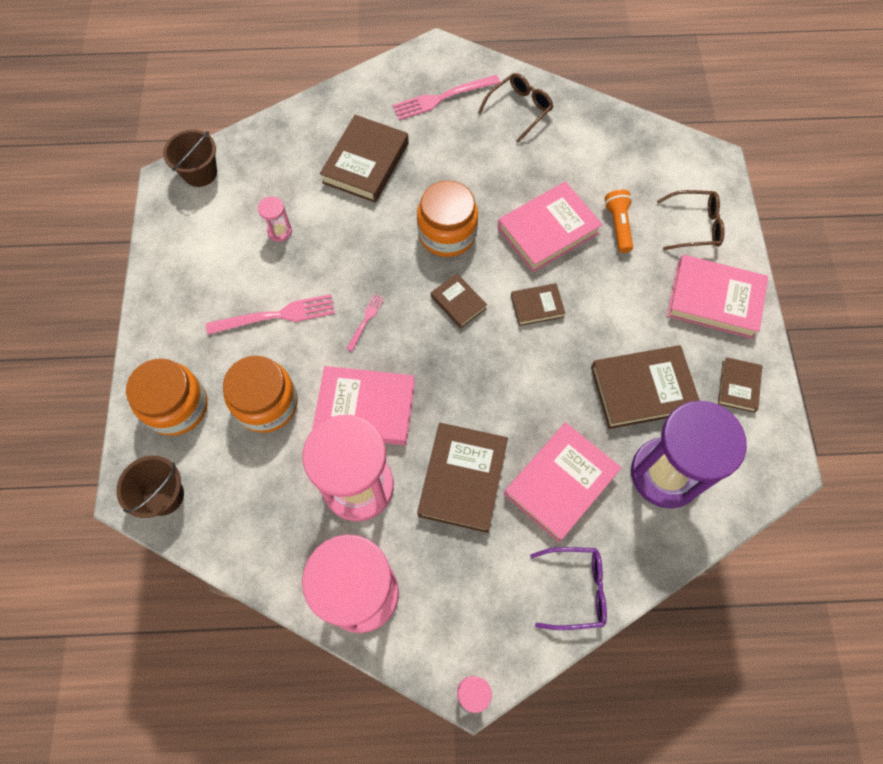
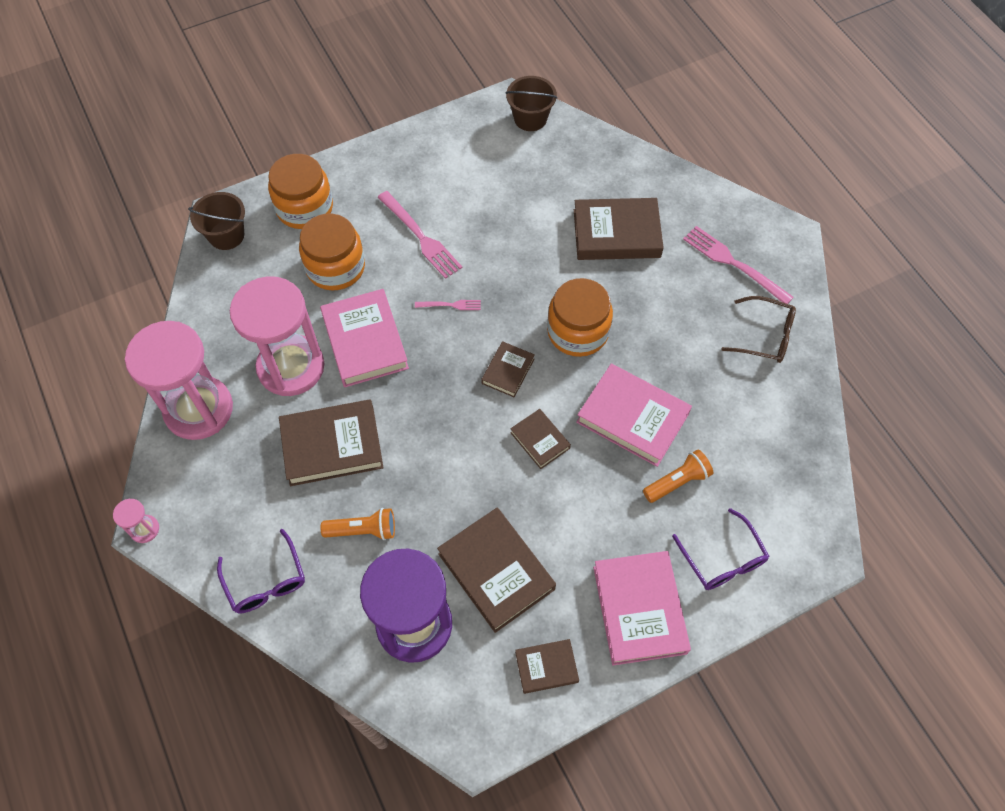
camera: 65 degrees right, 5 degrees down
pink hourglass [258,196,292,242] -> none
pink book [504,423,622,542] -> orange flashlight [320,508,395,540]
brown glasses [657,190,725,250] -> purple glasses [672,508,769,590]

